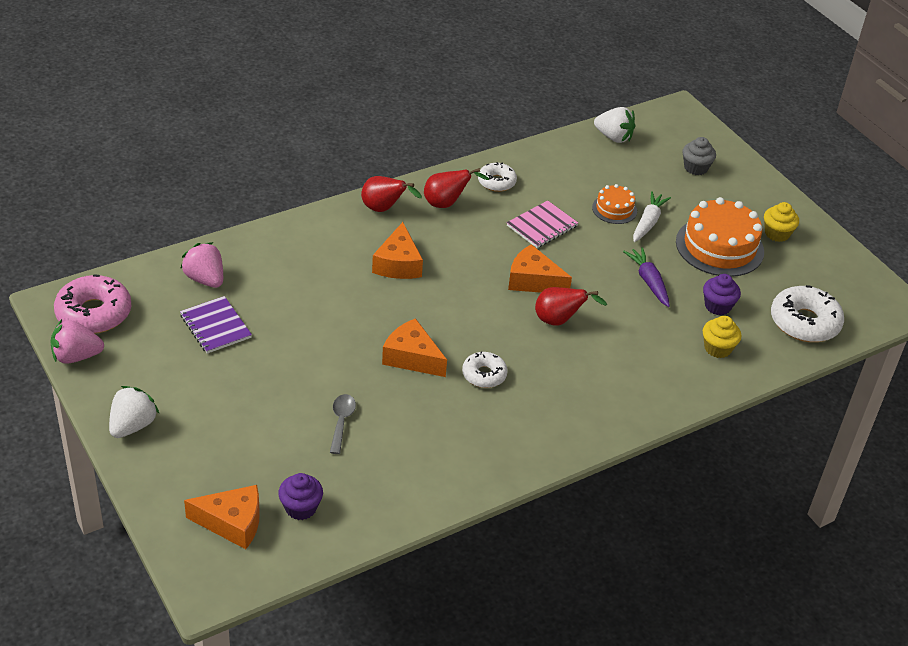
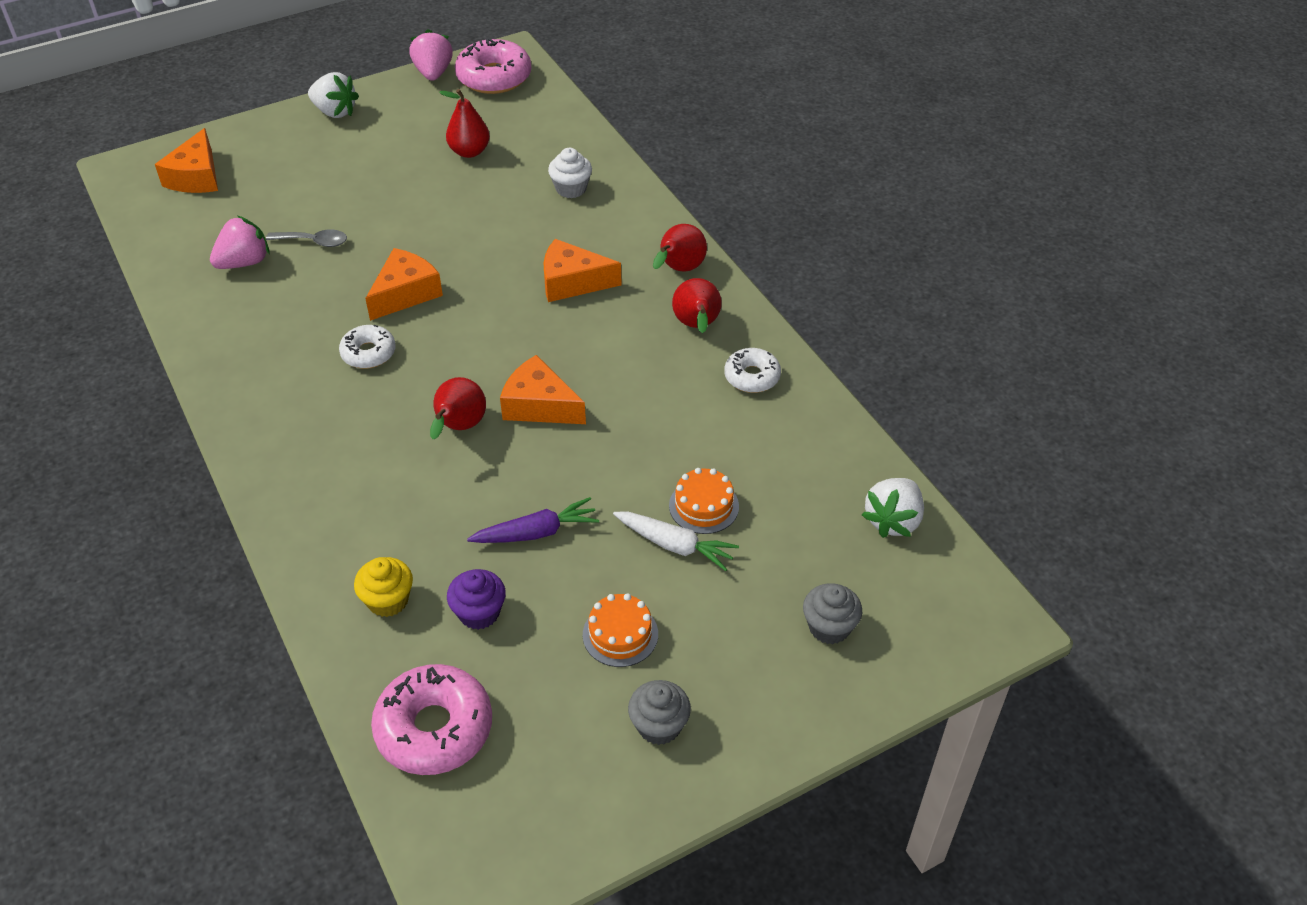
camera: 95 degrees right, 5 degrees up
pink strawberry [180,242,223,288] -> pink strawberry moved to [210,216,270,269]
purple notebook [180,296,252,354] -> red pear [439,89,490,158]
purple cupcake [278,473,323,520] -> none
pink notebook [507,200,578,248] -> none
orange cheese [508,244,572,293] -> orange cheese turned 90 degrees counterclockwise [500,355,586,424]
orange cake [676,197,764,277] -> orange cake [583,593,658,667], size x0.52
yellow cupcake [764,202,799,242] -> grey cupcake [628,680,691,745]
white donut [771,285,844,342] -> pink donut [371,664,492,775]
none -> white cupcake [548,148,592,198]

